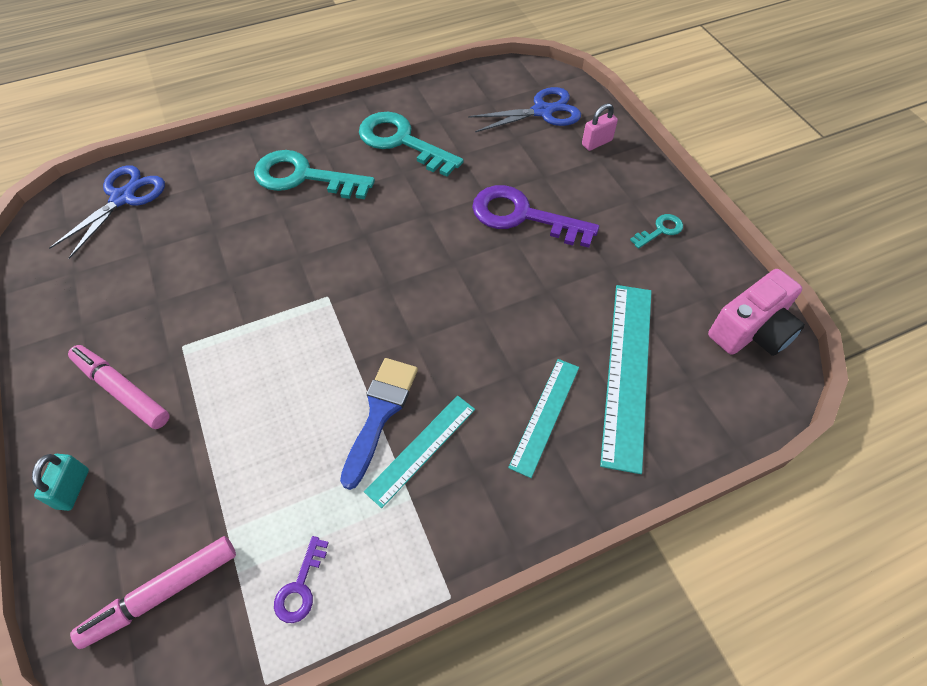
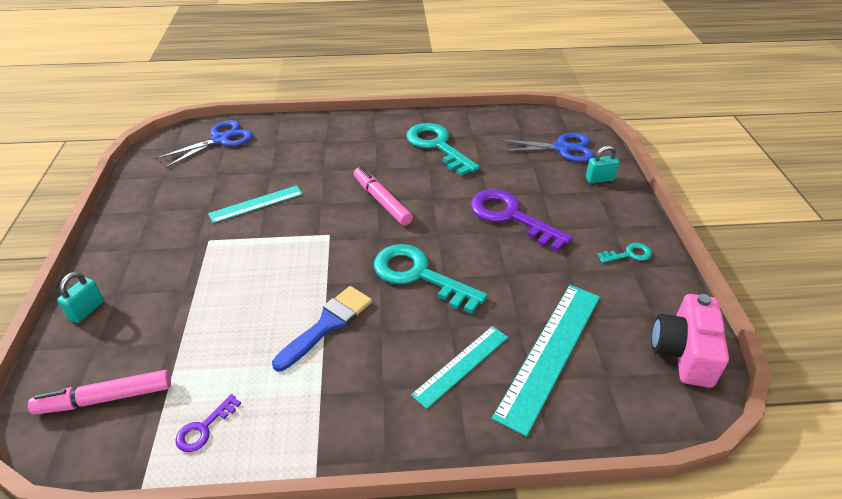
camera: 20 degrees right, 15 degrees down
pink marker [68,345,170,429] -> pink marker moved to [354,167,413,226]
turquoise key [254,150,375,199] -> turquoise key moved to [374,244,488,314]
turquoise ruler [364,395,475,508] -> turquoise ruler moved to [208,185,303,223]
pink padlock [582,103,618,151] -> turquoise padlock [586,145,619,183]
pink camera [708,269,805,356] -> pink camera turned 120 degrees clockwise [652,294,729,388]

